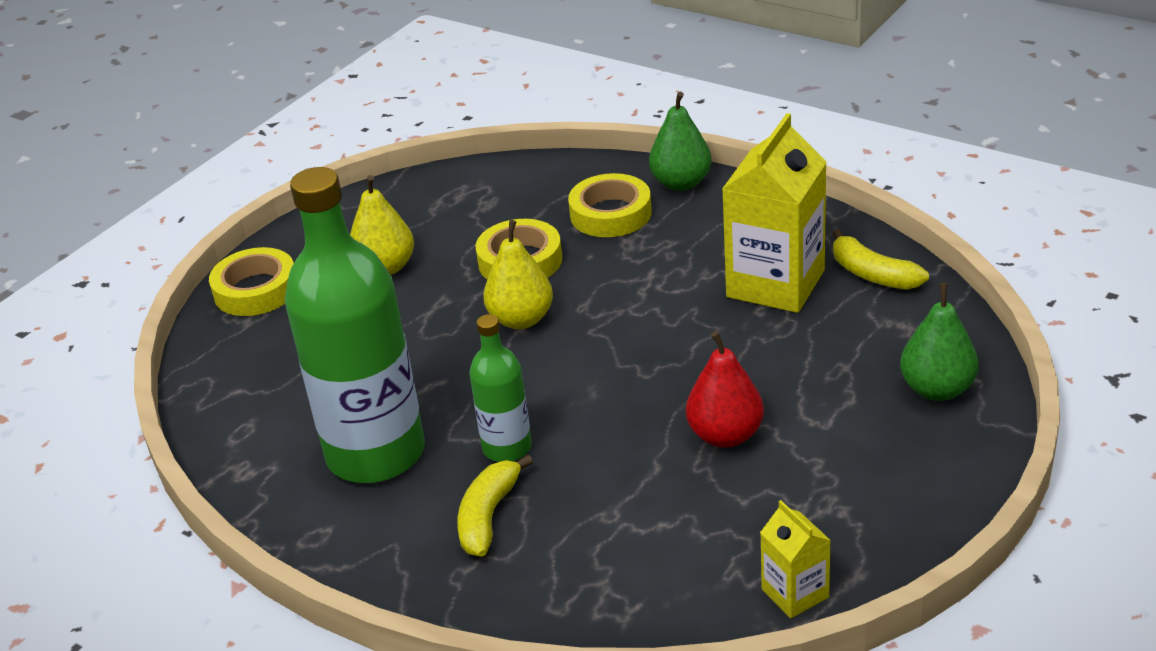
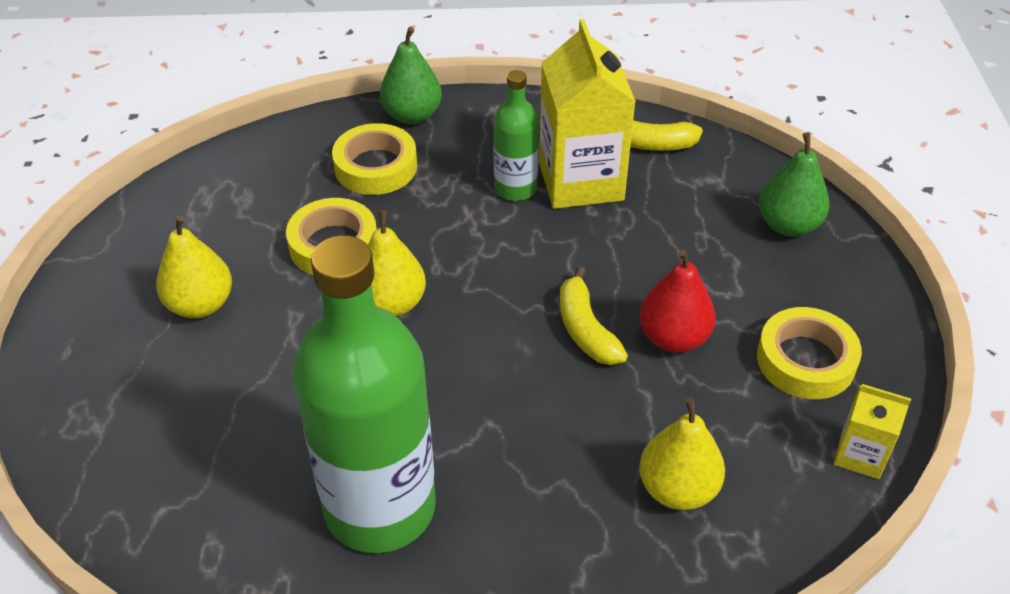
camera: 40 degrees left, 10 degrees up
yellow tape [209,247,294,316] -> yellow tape moved to [757,307,862,399]
yellow banana [457,455,533,557] -> yellow banana moved to [560,266,628,365]
green bottle [469,314,532,462] -> green bottle moved to [493,70,539,201]
none -> yellow pear [639,398,725,510]

